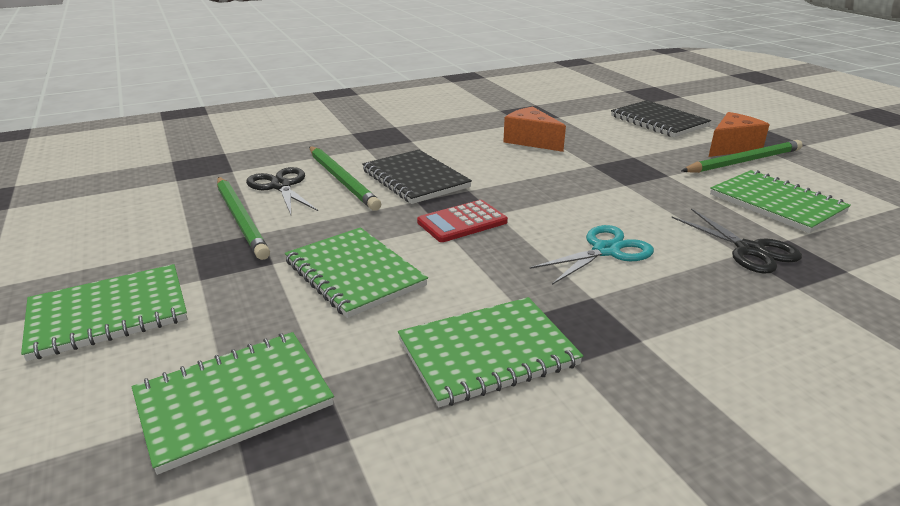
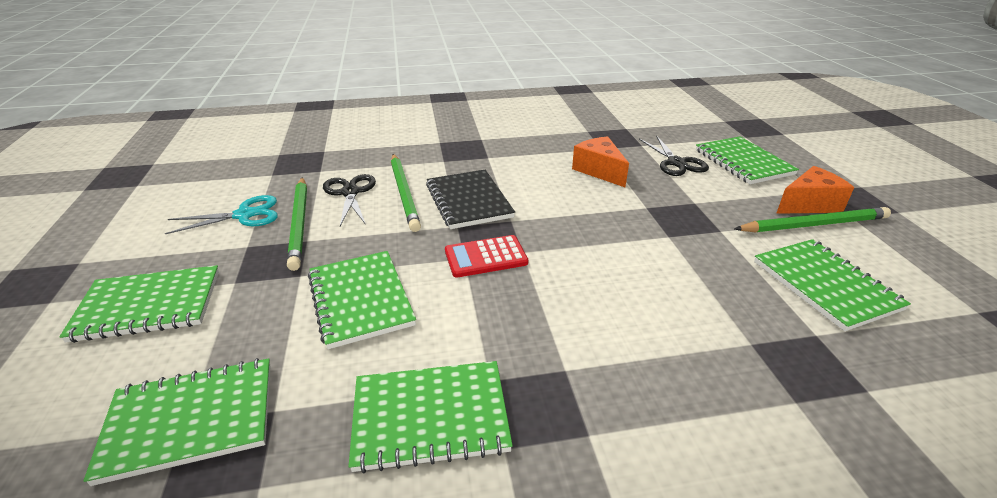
camera: 15 degrees right, 5 degrees up
turquoise scissors [530,225,654,285] -> turquoise scissors moved to [165,195,278,234]
black notebook [611,100,711,137] -> green notebook [696,136,799,184]
black scissors [671,208,802,273] -> black scissors moved to [639,135,709,176]

